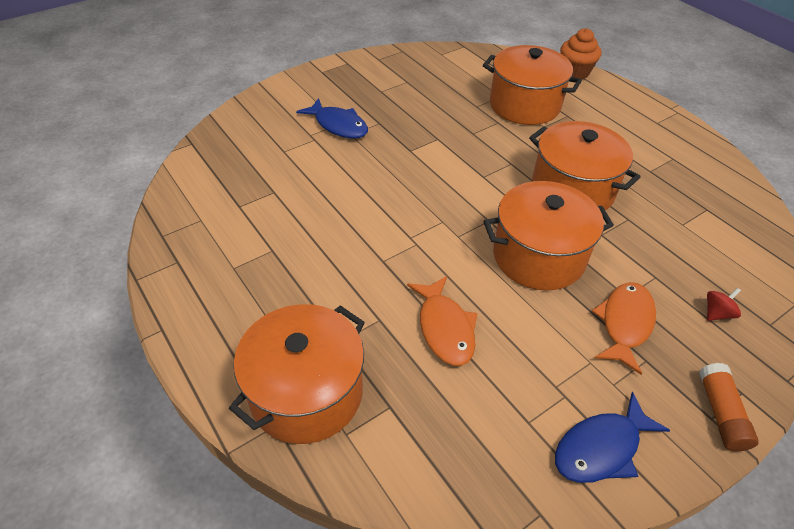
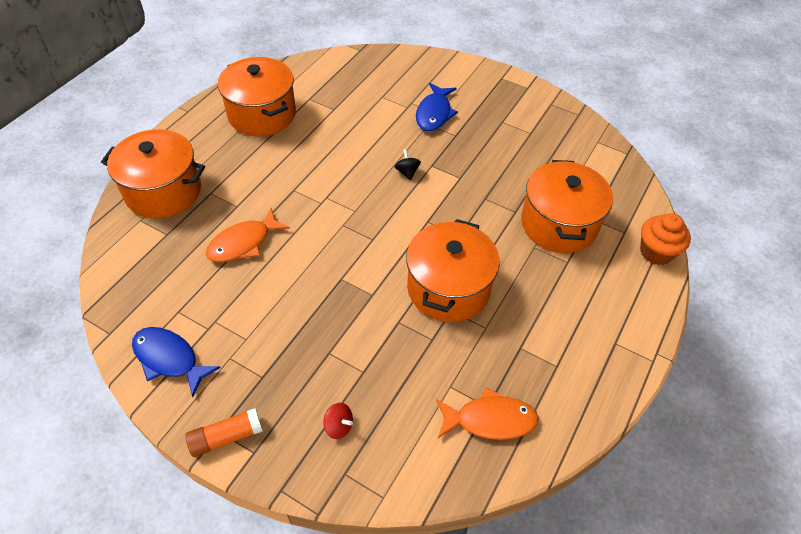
camera: 65 degrees right, 5 degrees up
orange pot [483,181,614,291] -> orange pot moved to [218,57,296,136]
orange fish [592,282,656,375] -> orange fish moved to [436,387,539,440]
none -> black spinning top [394,149,421,180]

